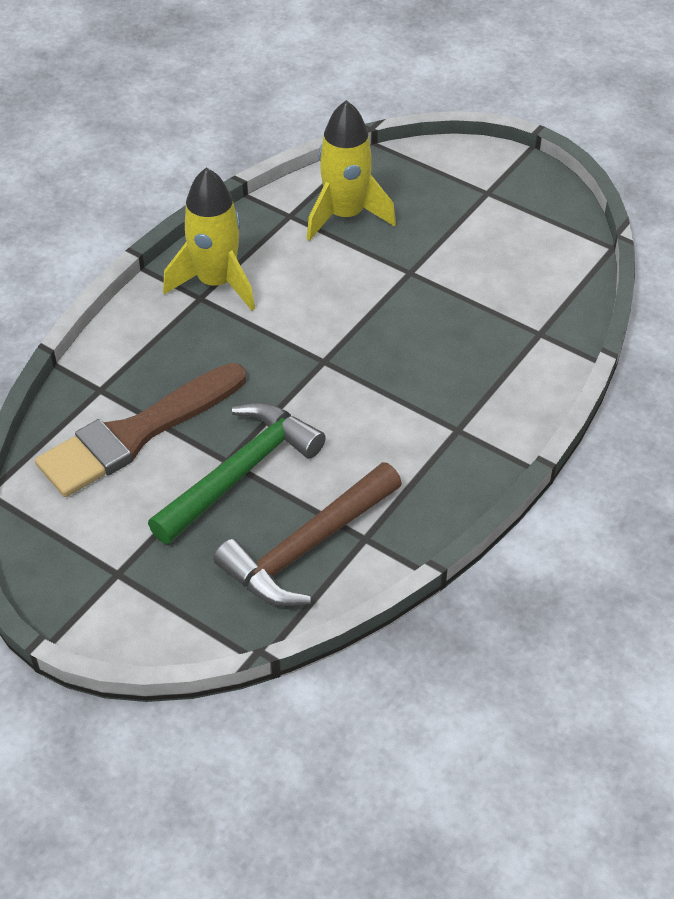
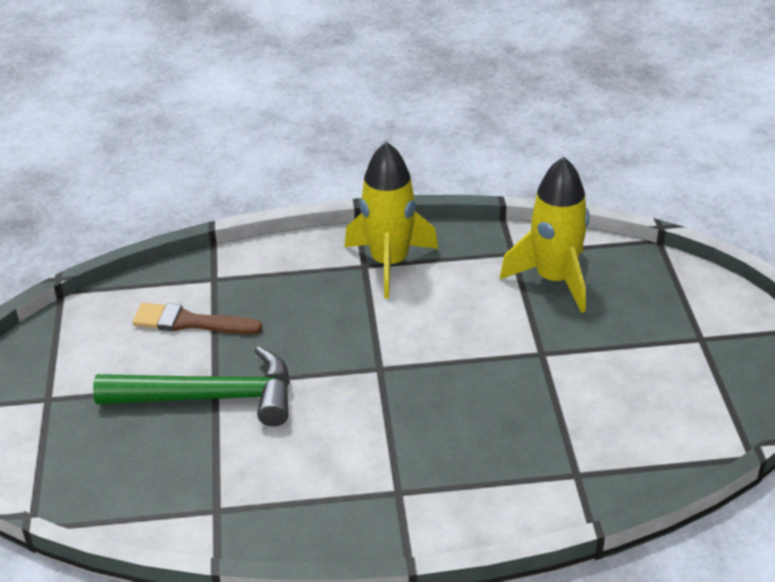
camera: 50 degrees right, 10 degrees down
brown brush [35,363,246,497] -> brown brush [133,303,263,335], size x0.58
brown hammer [213,462,402,607] -> none

